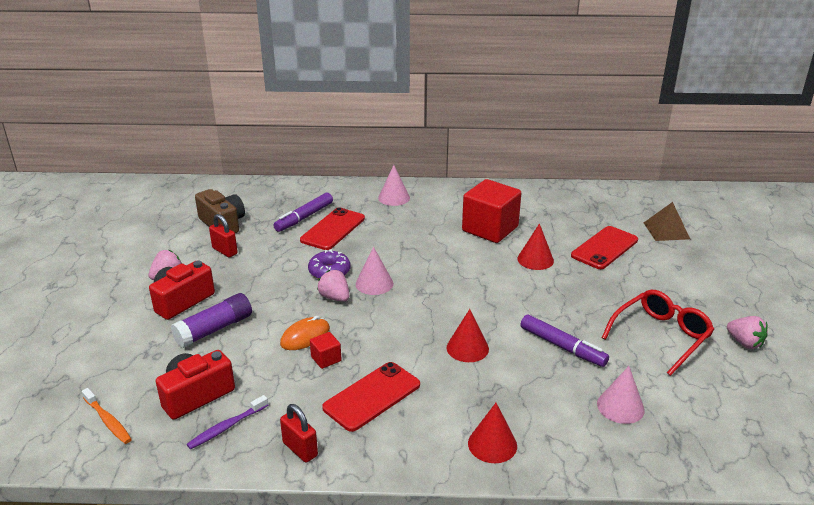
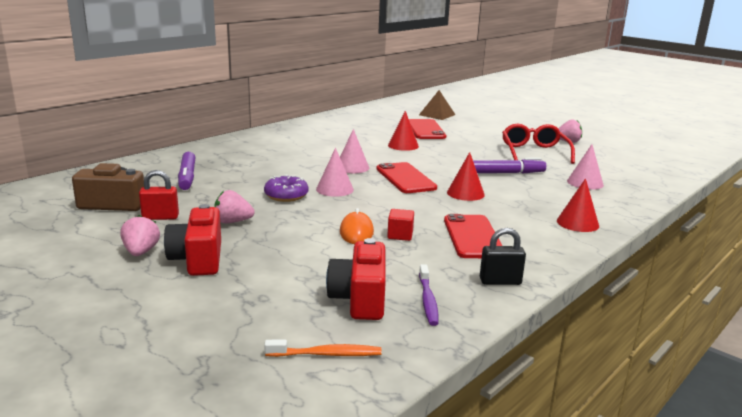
camera: 50 degrees left, 10 degrees down
purple glue stick [171,293,252,348] -> none
red padlock [280,404,318,463] -> black padlock [480,228,526,285]
red phone [300,207,365,250] -> red phone moved to [377,162,437,193]
pink strawberry [317,270,349,302] -> pink strawberry moved to [214,190,255,223]
pink cone [378,165,410,206] -> pink cone moved to [340,129,369,173]
red cube [462,179,521,243] -> none

